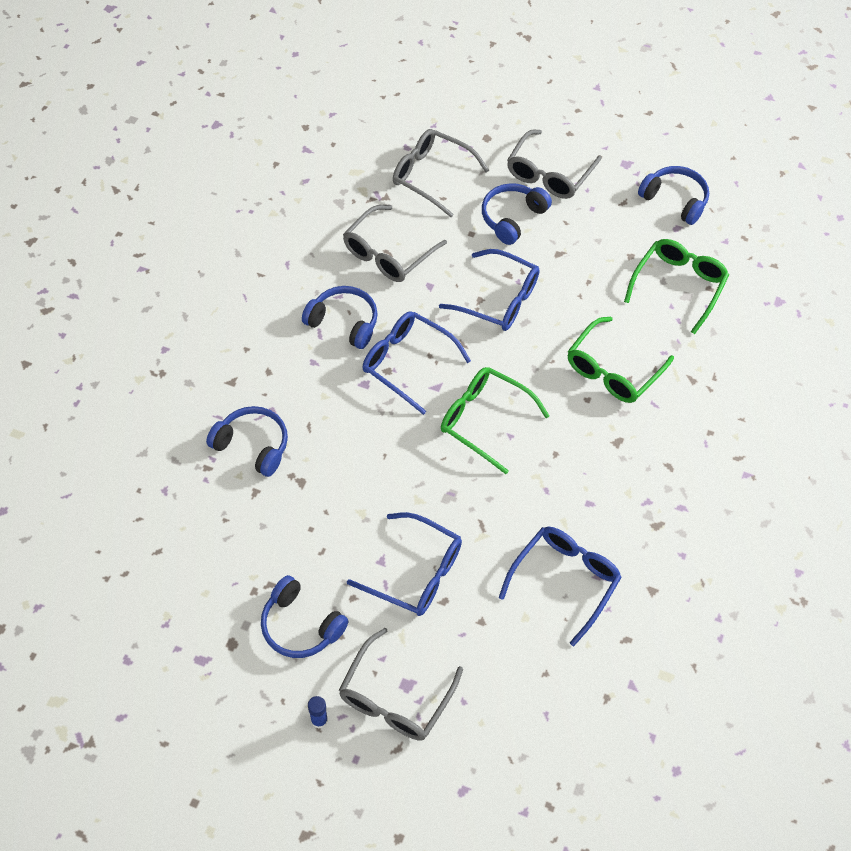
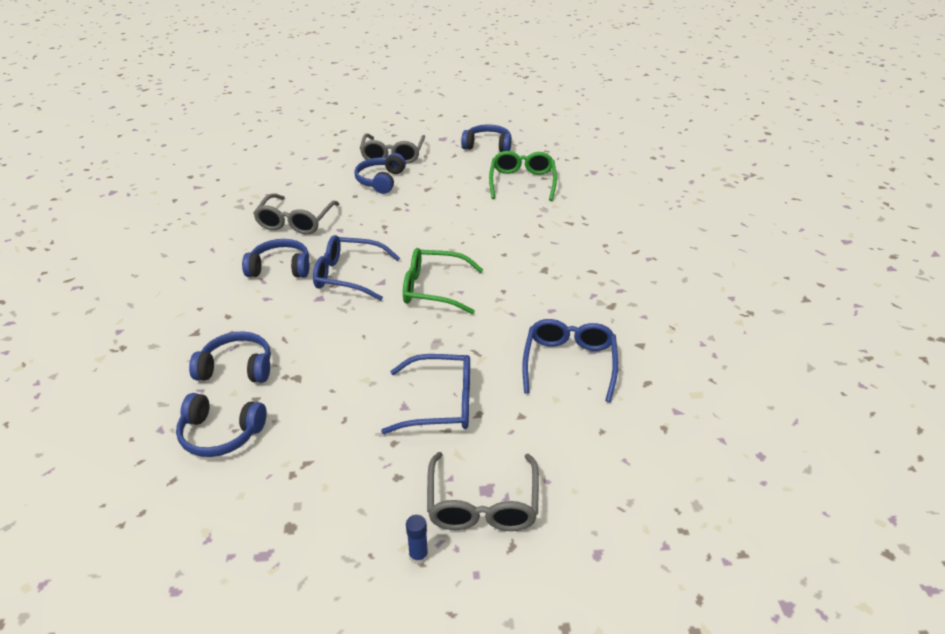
camera: 25 degrees left, 20 degrees down
blue headphones [261,575,348,658] -> blue headphones moved to [176,393,267,457]
grey glasses [393,129,489,217] -> none
blue glasses [439,249,540,331] -> none
green glasses [568,317,674,403] -> none

